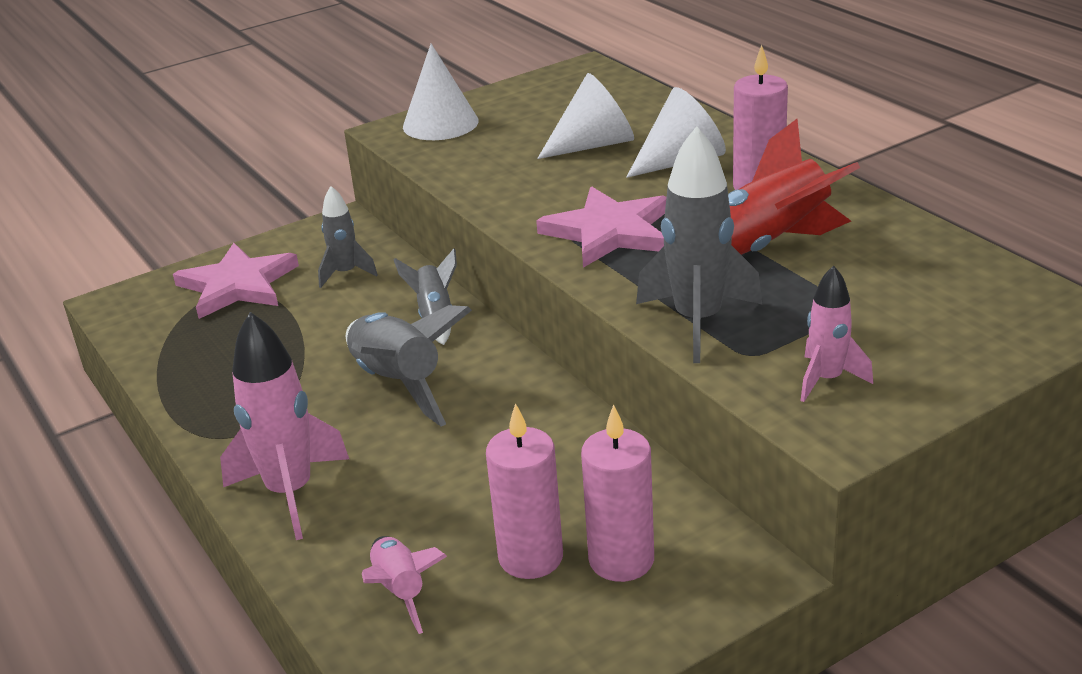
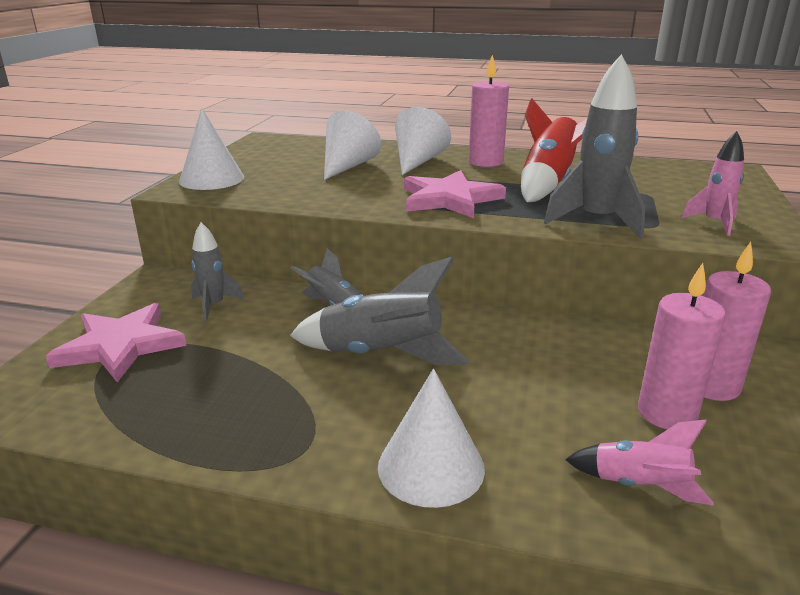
camera: 45 degrees left, 5 degrees down
pink rocket [220,312,349,540] -> white cone [378,369,485,508]

